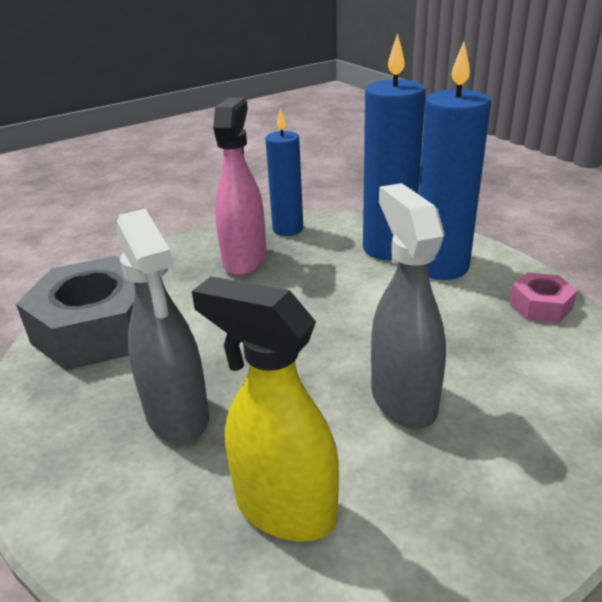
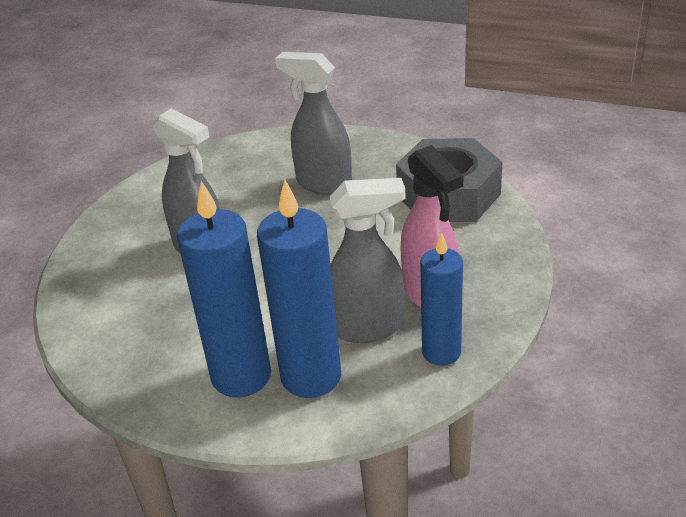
camera: 145 degrees right, 5 degrees up
yellow spray bottle [192,276,339,541] -> none
pink nut [510,273,578,323] -> none
none -> grey spray bottle [330,178,406,343]

